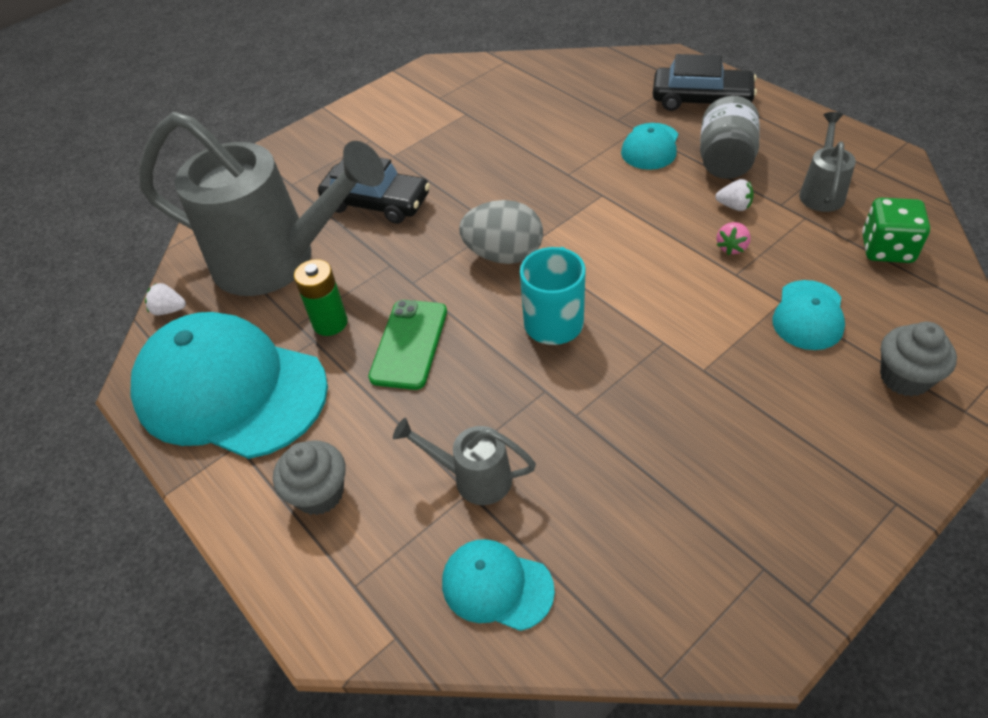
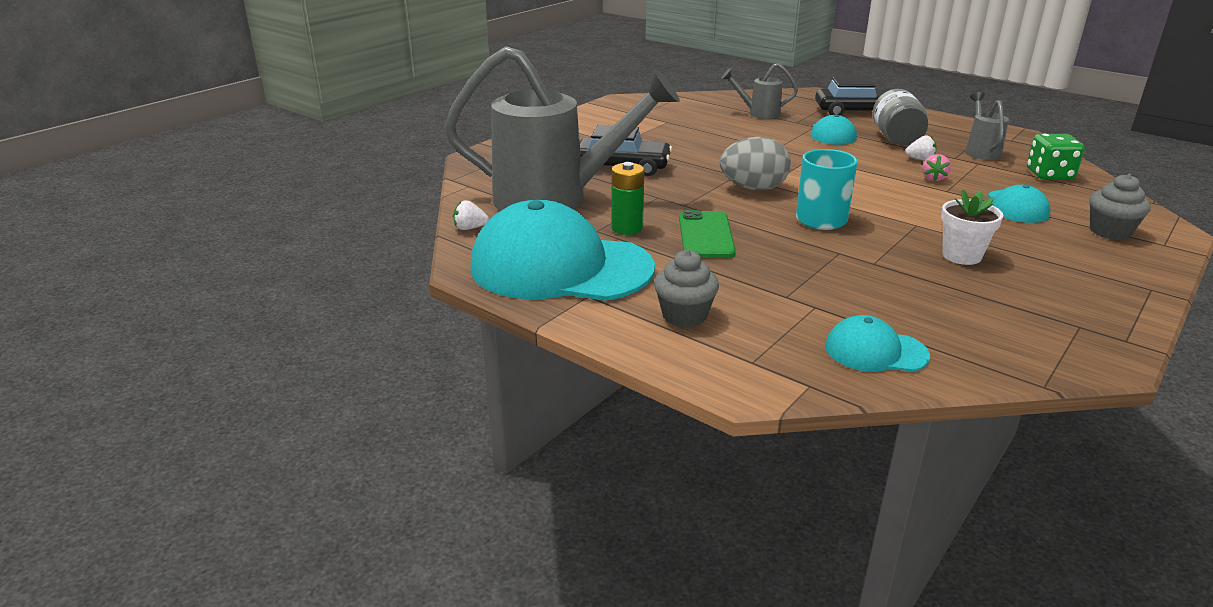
camera: 15 degrees left, 20 degrees down
grey watering can [393,418,536,505] -> grey watering can moved to [721,63,798,119]
none -> white flower pot [941,190,1003,265]

